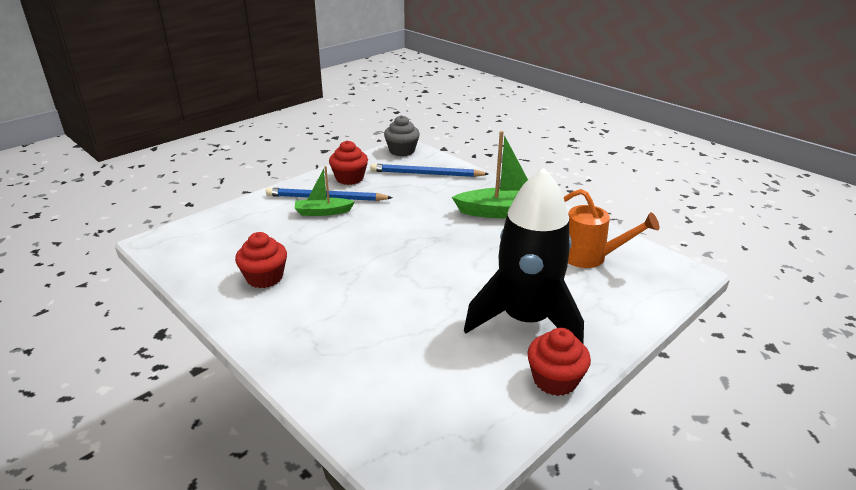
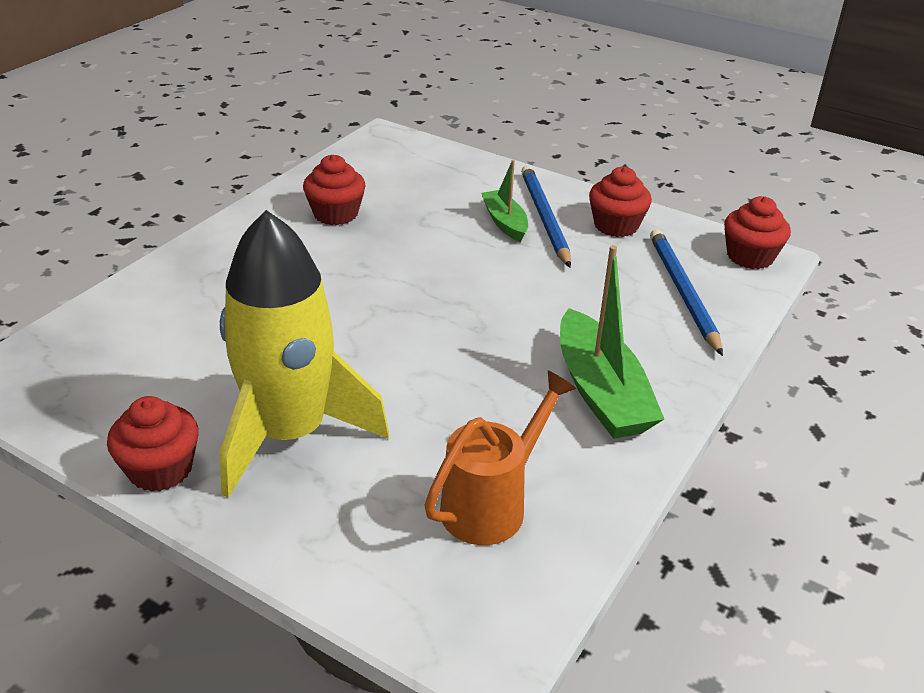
camera: 75 degrees right, 5 degrees up
grey cupcake [384,115,420,156] -> red cupcake [724,196,791,269]
black rocket [464,168,584,343] -> yellow rocket [220,210,389,498]
orange watering can [564,189,659,268] -> orange watering can turned 150 degrees counterclockwise [424,370,577,545]

